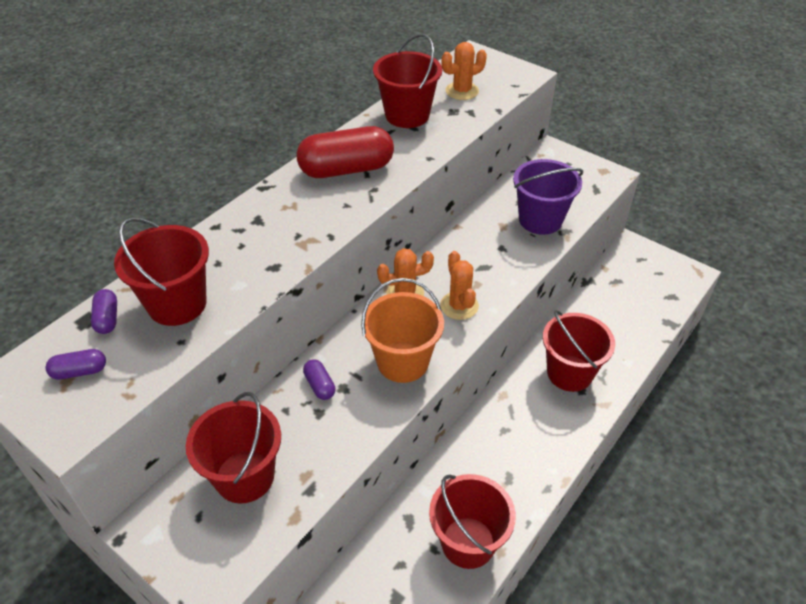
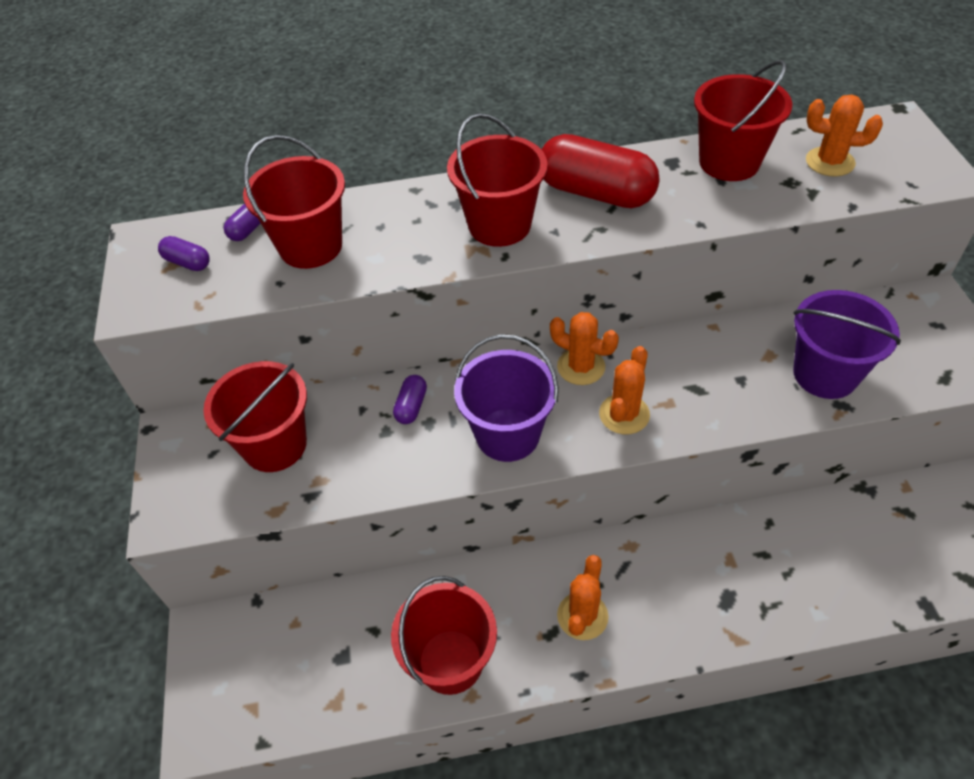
camera: 45 degrees right, 5 degrees up
orange bucket [361,278,444,383] -> purple bucket [454,334,559,462]
red bucket [543,310,615,392] -> red bucket moved to [447,113,548,247]
none -> orange cactus [557,555,608,640]

